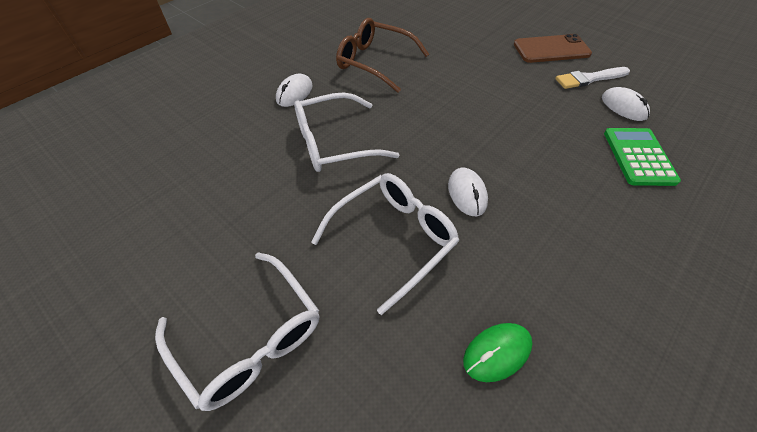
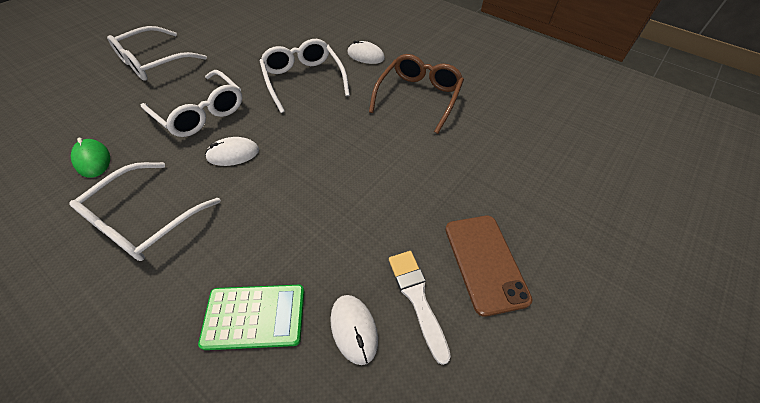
camera: 85 degrees right, 0 degrees up
white mouse [602,87,650,121] -> white mouse turned 75 degrees counterclockwise [330,295,378,365]
none -> white glasses [69,162,221,261]

